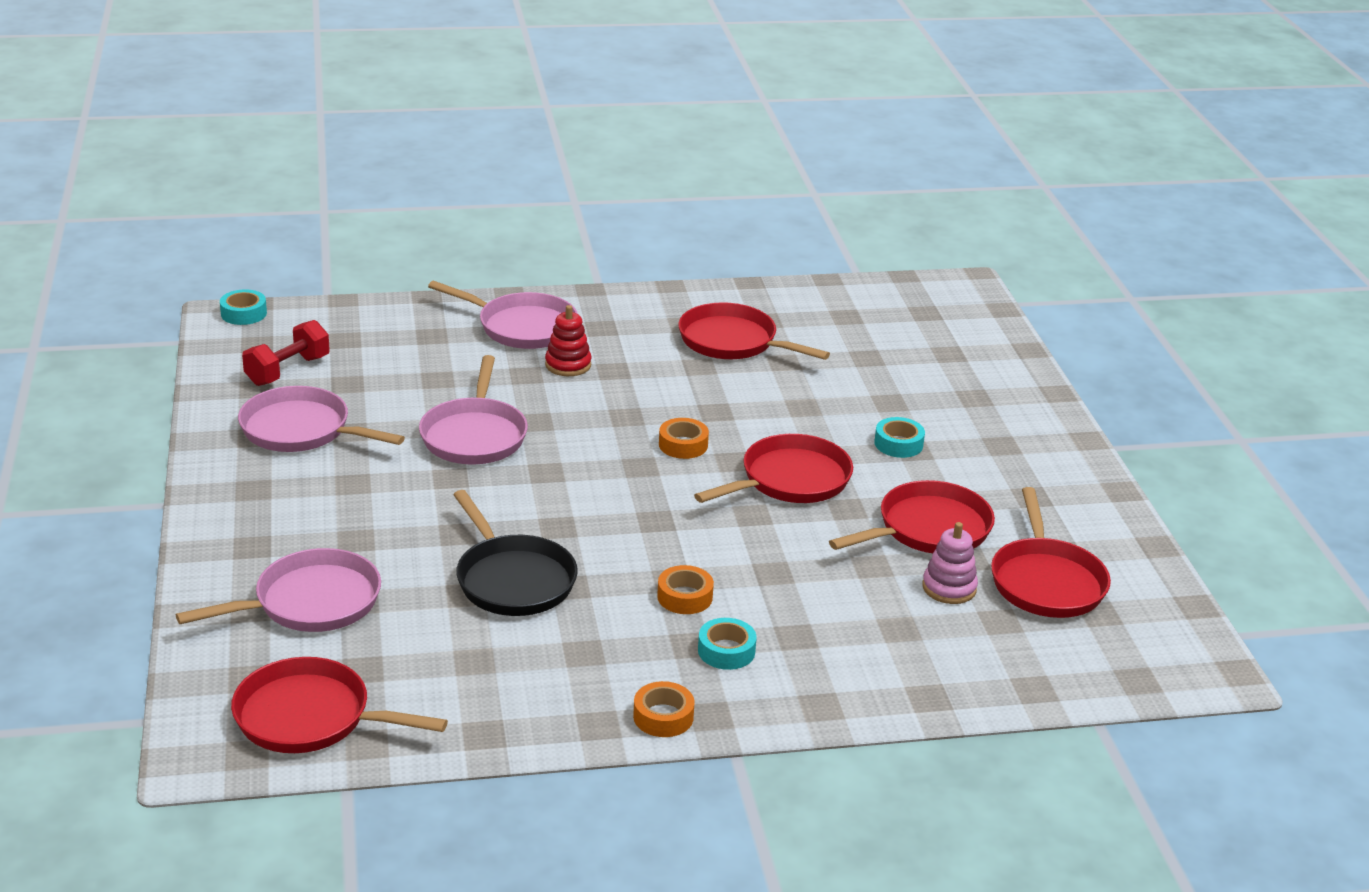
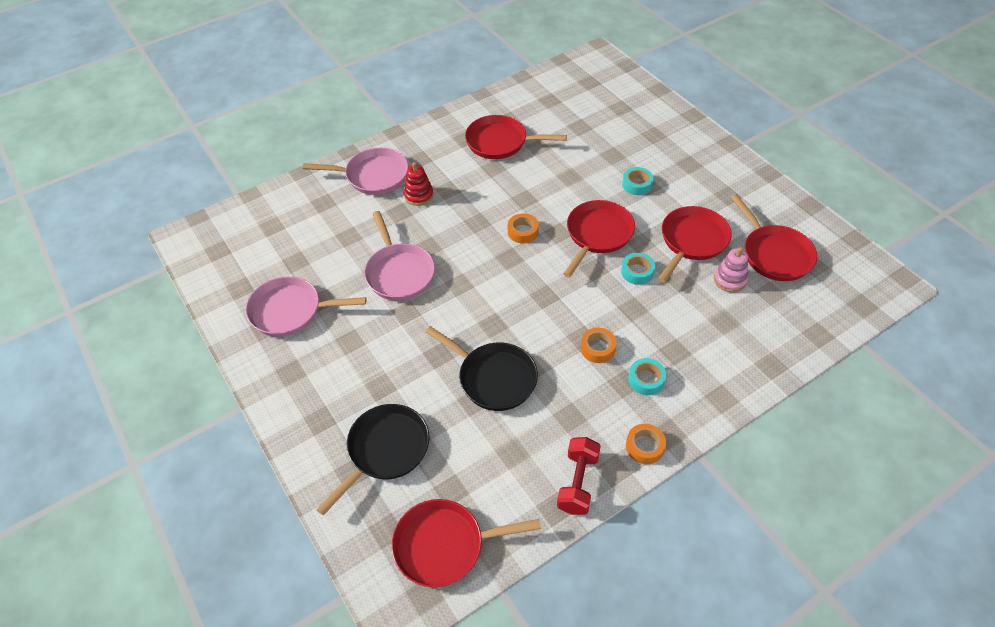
camera: 20 degrees left, 20 degrees up
pink pan [176,548,381,632] -> black pan [316,404,430,515]
turquoise tape [220,289,267,325] -> turquoise tape moved to [621,253,655,285]
red dumbbell [242,320,330,386] -> red dumbbell moved to [557,437,601,515]

